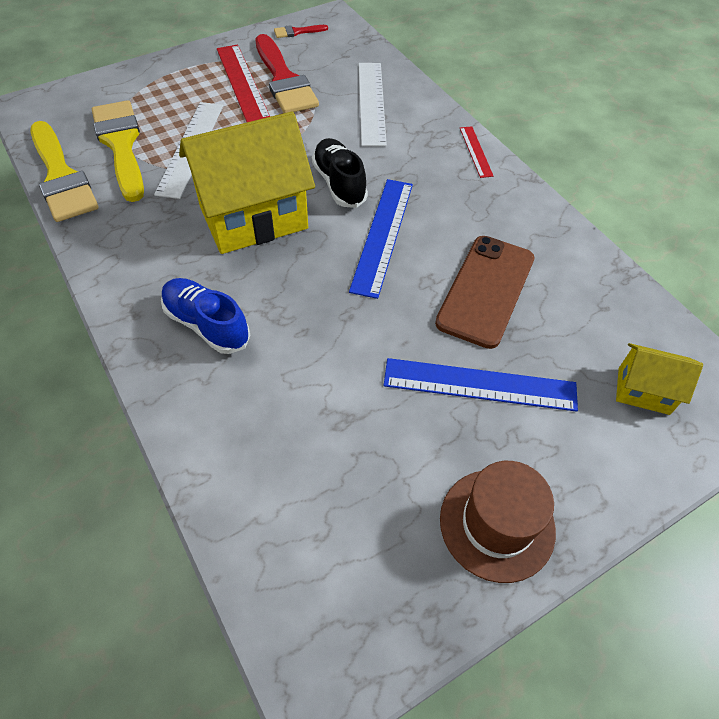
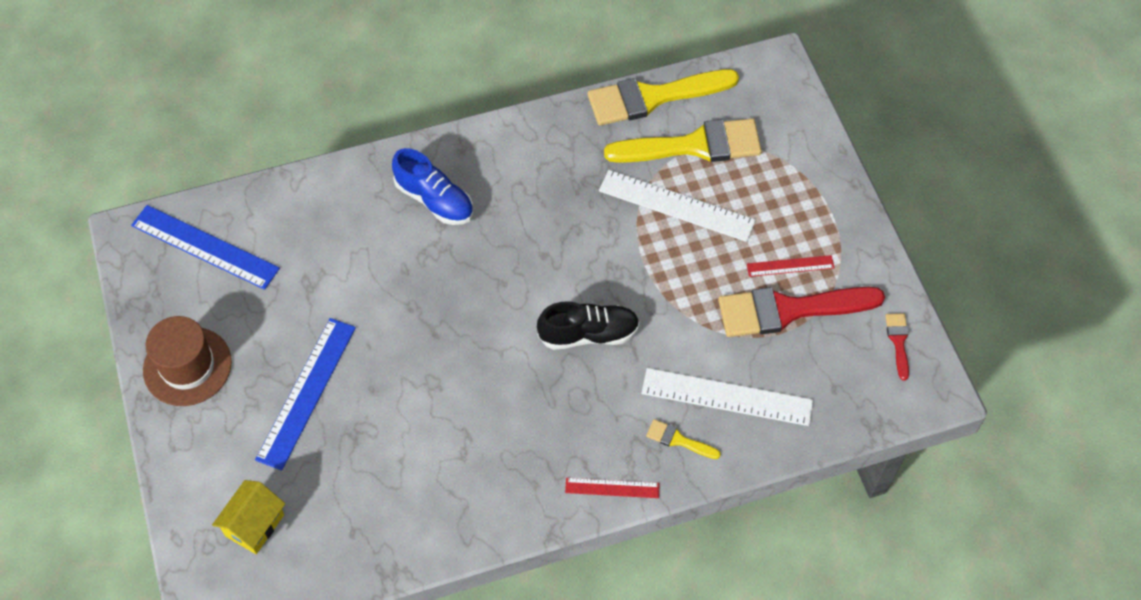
camera: 105 degrees right, 5 degrees up
blue shoe [161,278,250,354] -> blue shoe turned 75 degrees clockwise [392,148,473,225]
yellow house [179,112,315,254] -> none
red ruler [217,45,270,122] -> red ruler [747,255,835,277], size x0.54
blue ruler [349,179,413,299] -> blue ruler moved to [131,205,280,290]
brown phone [435,236,534,349] -> none
none -> yellow brush [646,419,721,459]

